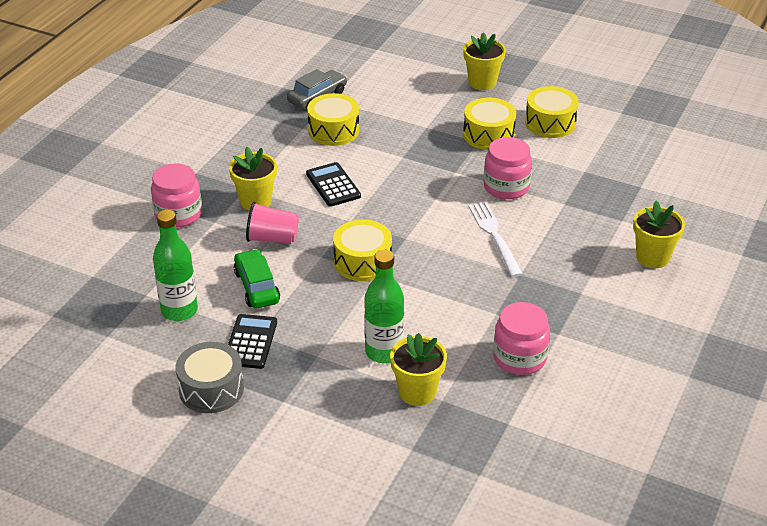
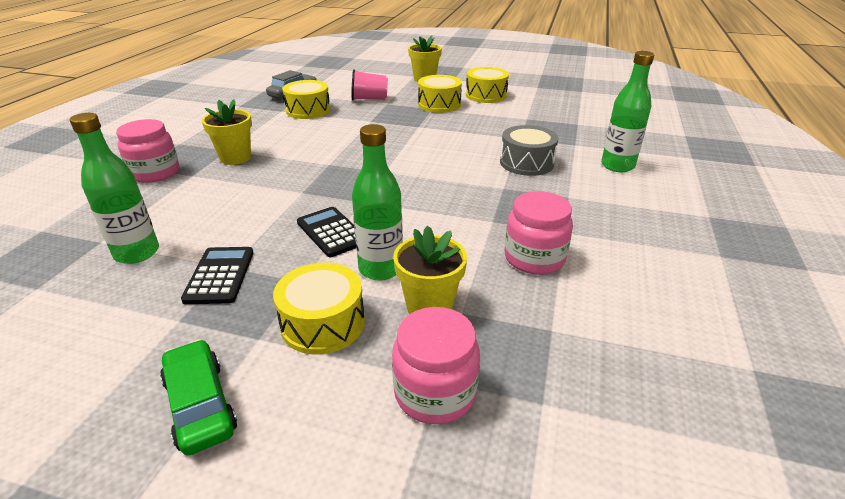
camera: 10 degrees left, 5 degrees down
grey drum [176,342,244,413] -> grey drum moved to [500,125,558,176]
green car [234,249,280,308] -> green car moved to [160,339,237,455]
pink cup [246,202,299,244] -> pink cup moved to [351,69,388,100]
black calculator [306,162,361,207] -> black calculator moved to [297,207,356,257]
yellow drum [333,219,392,281] -> yellow drum moved to [273,263,365,355]
white fork [468,202,523,277] -> none
pink jar [484,137,532,199] -> pink jar moved to [392,307,480,424]
yellow flower pot [633,201,685,268] -> green bottle [601,51,654,172]

